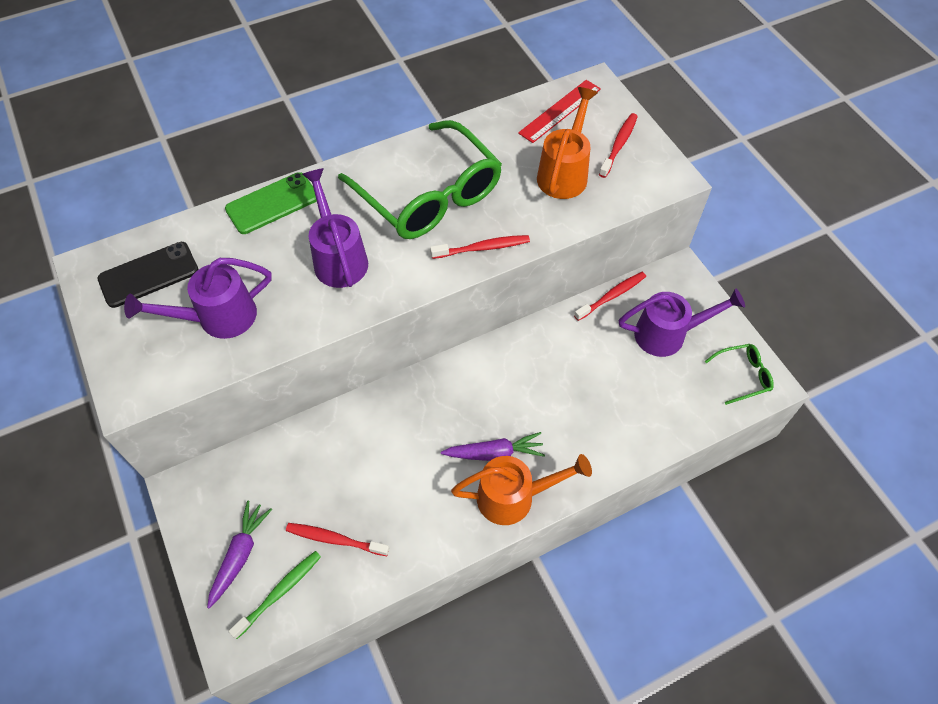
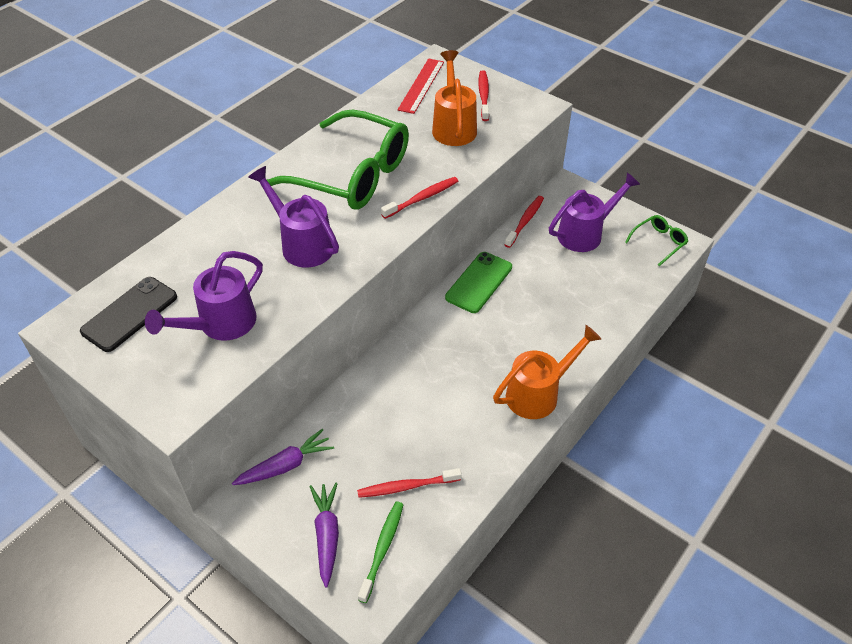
camera: 25 degrees left, 10 degrees down
green phone [225,172,317,234] -> green phone moved to [445,252,512,313]
purple carrot [441,432,545,461] -> purple carrot moved to [232,429,334,485]

